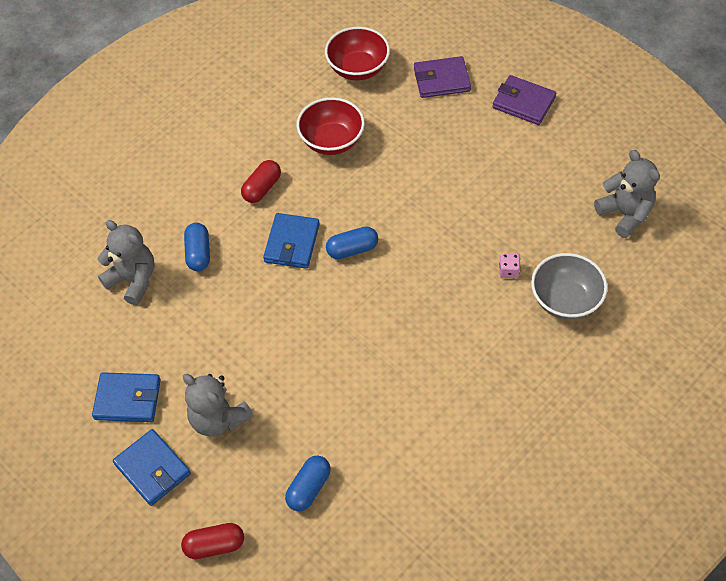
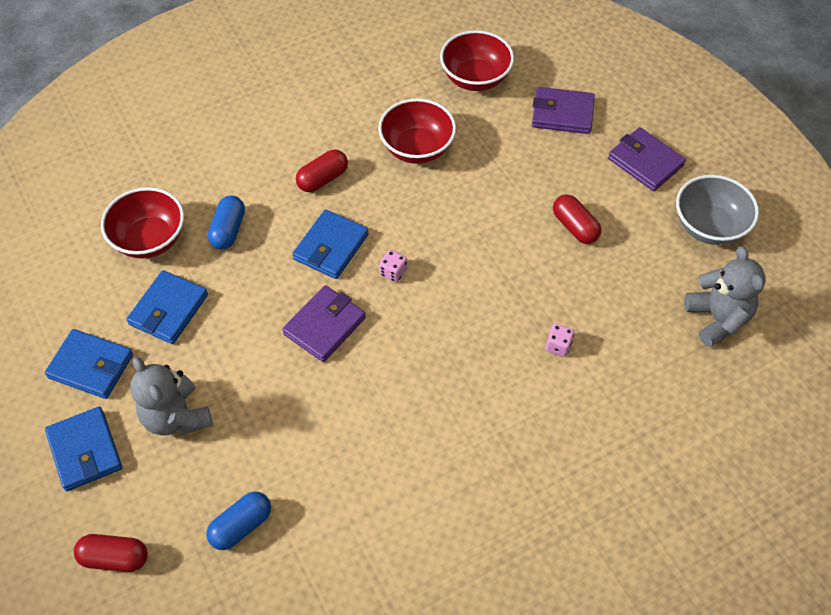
camera: 15 degrees right, 0 degrees up
grey teddy bear [97,220,155,305] -> red bowl [101,187,184,259]
blue capsule [326,226,378,259] -> pink dice [379,250,407,282]
grey bowl [531,253,608,320] -> grey bowl moved to [676,175,759,245]
none -> blue wallet [127,270,208,344]
none -> purple wallet [282,285,366,362]
none -> red capsule [553,194,601,244]

